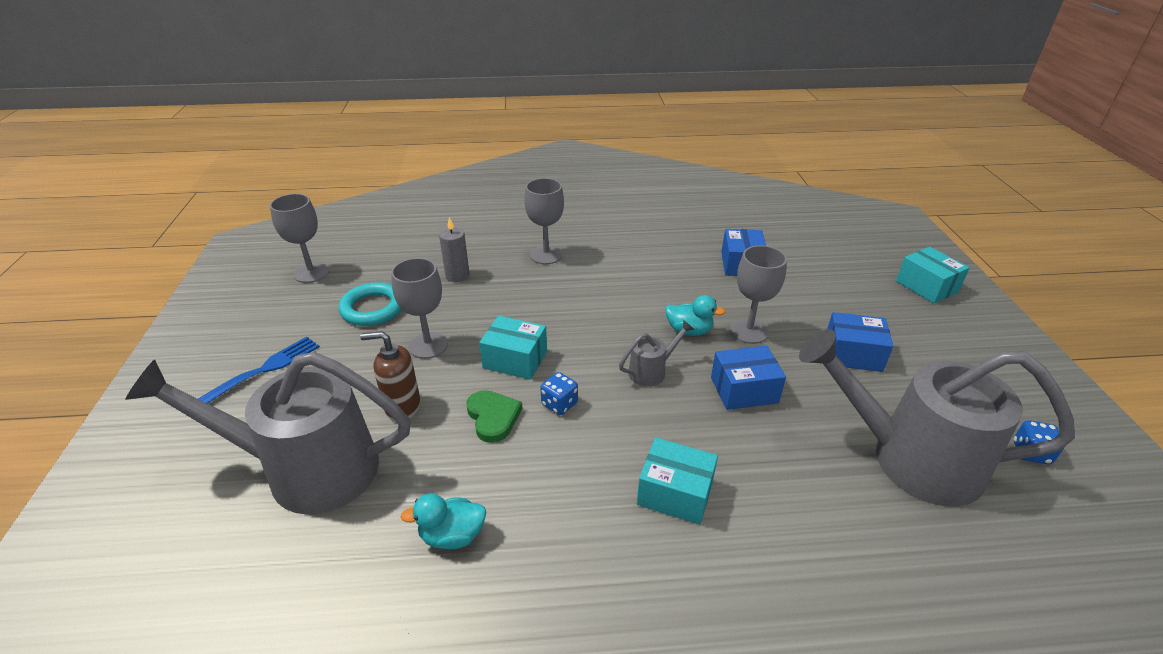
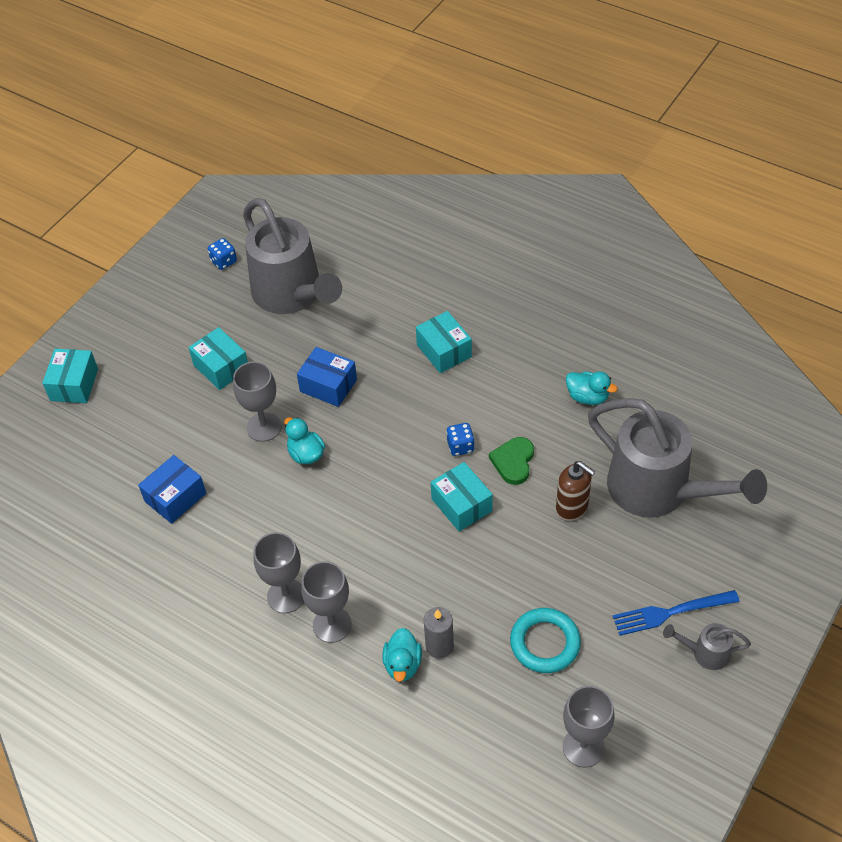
camera: 140 degrees left, 15 degrees up
grey goblet [391,258,448,359] -> grey goblet moved to [253,532,304,614]
grey watering can [619,320,694,386] -> grey watering can moved to [663,623,751,670]
blue box [827,312,893,372] -> turquoise box [188,327,248,390]
none -> turquoise duck [382,628,422,682]

